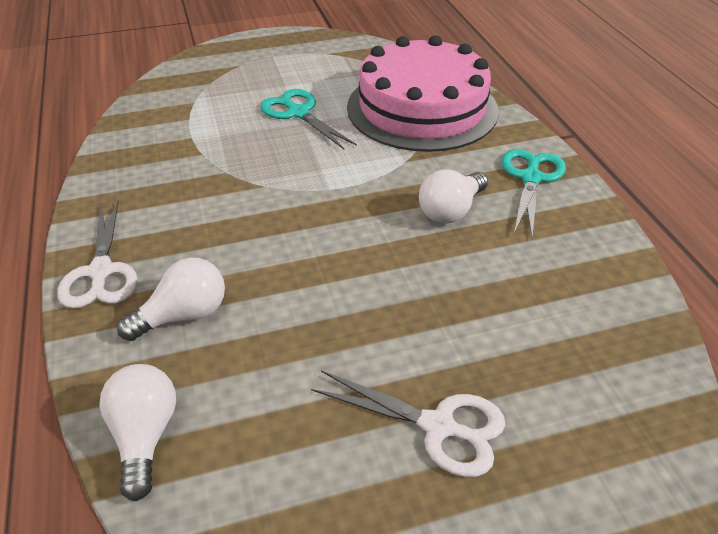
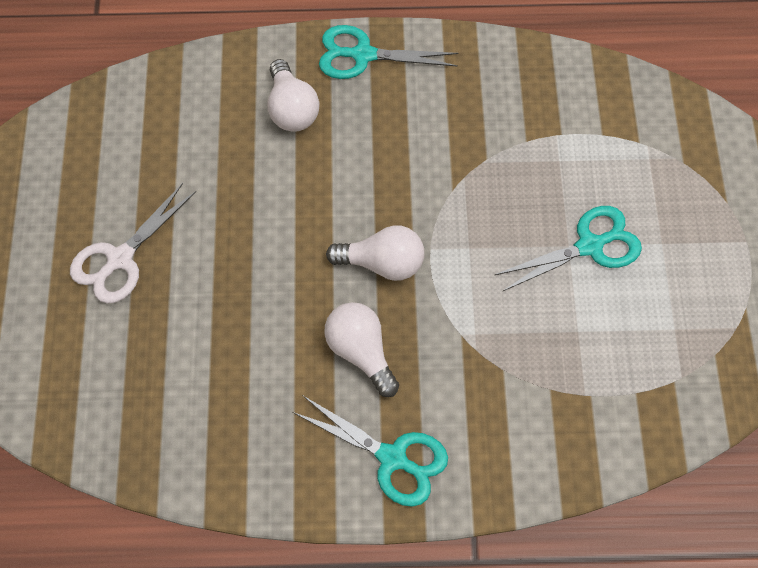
camera: 105 degrees right, 20 degrees up
white scissors [57,200,138,309] -> turquoise scissors [319,25,459,79]
white light bulb [99,364,176,501] -> white light bulb moved to [326,225,425,281]
pink cake [347,35,499,152] -> none

